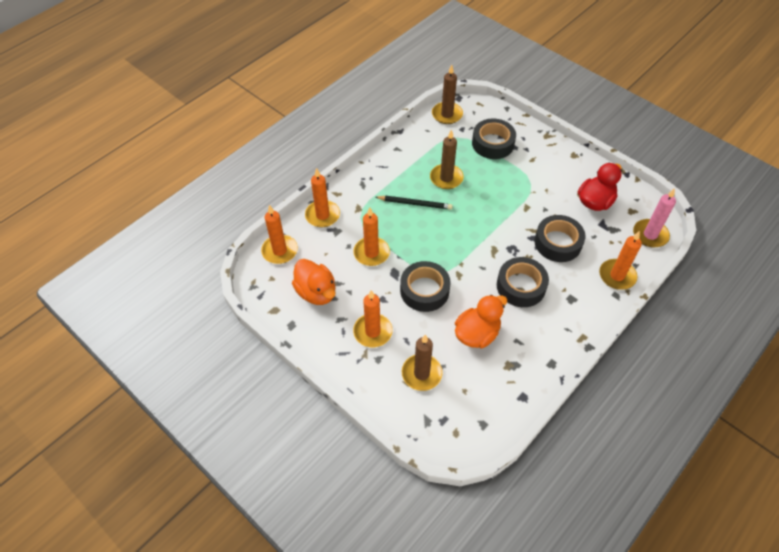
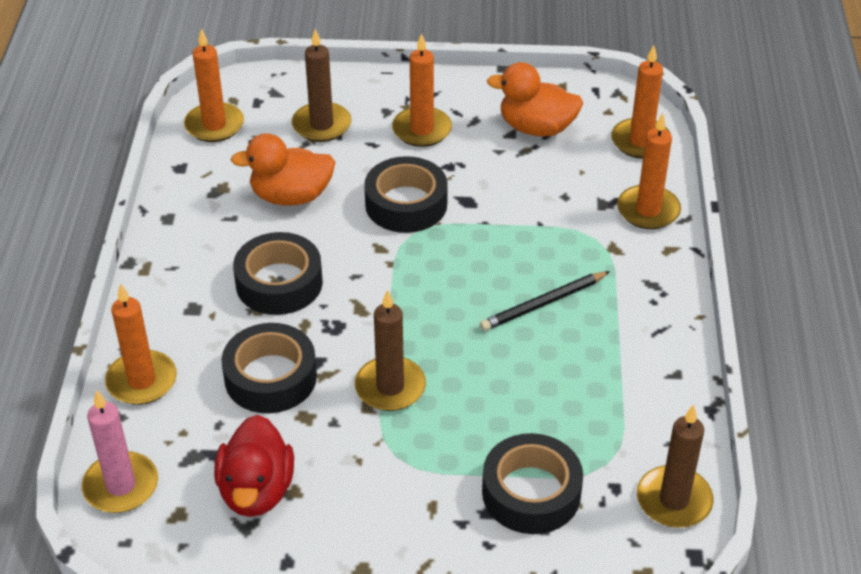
camera: 140 degrees right, 10 degrees down
orange candle [353,207,390,266] -> orange candle moved to [184,29,244,142]
brown candle [430,129,464,189] -> brown candle moved to [355,289,426,411]
orange duck [455,295,507,348] -> orange duck turned 75 degrees clockwise [231,133,335,206]

